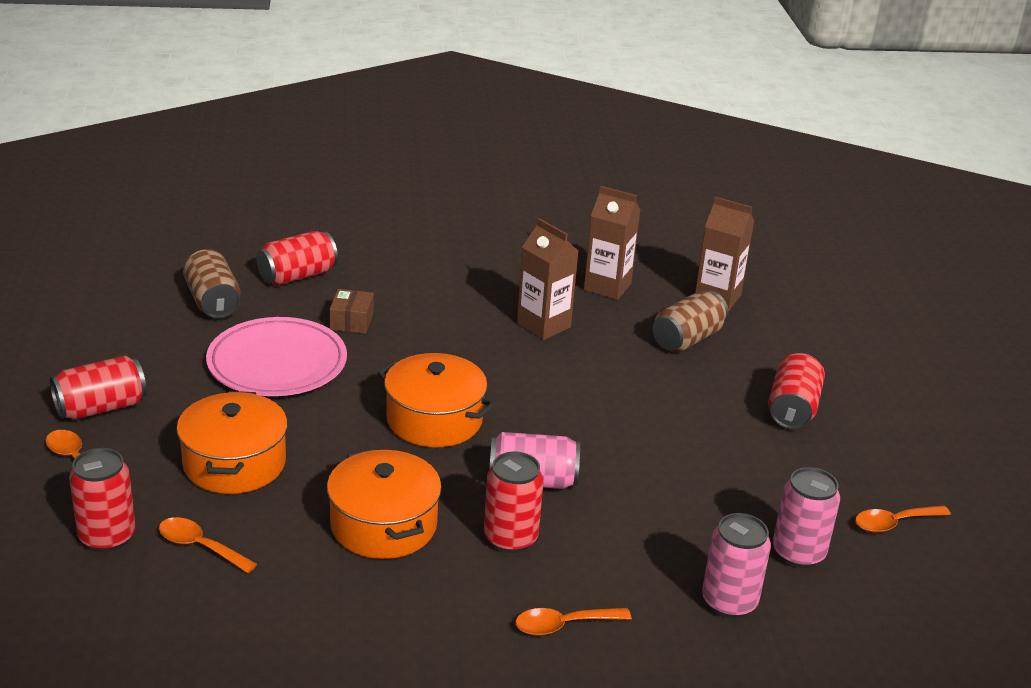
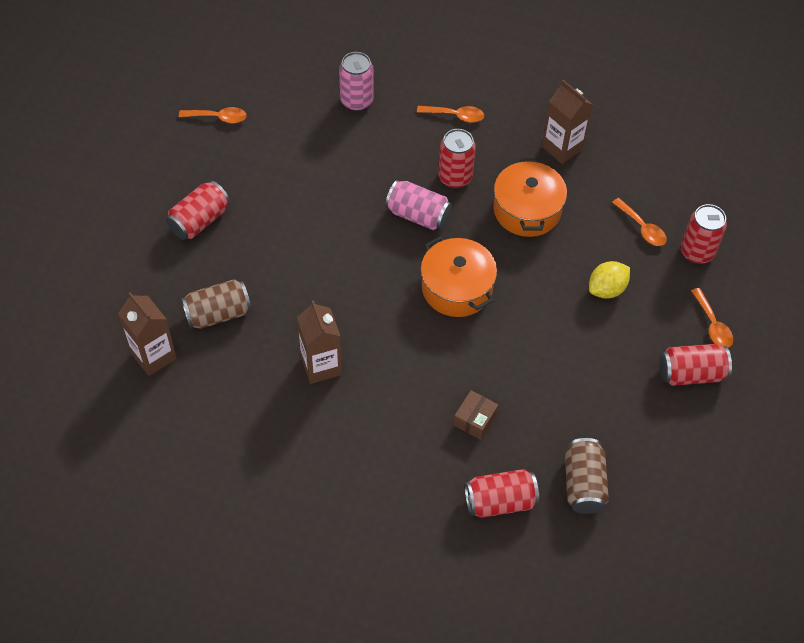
camera: 155 degrees left, 25 degrees up
orange pot [176,391,288,494] -> yellow lemon [589,261,630,299]
pink plate [206,317,347,396] -> none
brown carton [584,186,640,300] -> brown carton moved to [542,80,593,164]
pink can [773,467,840,568] -> none

